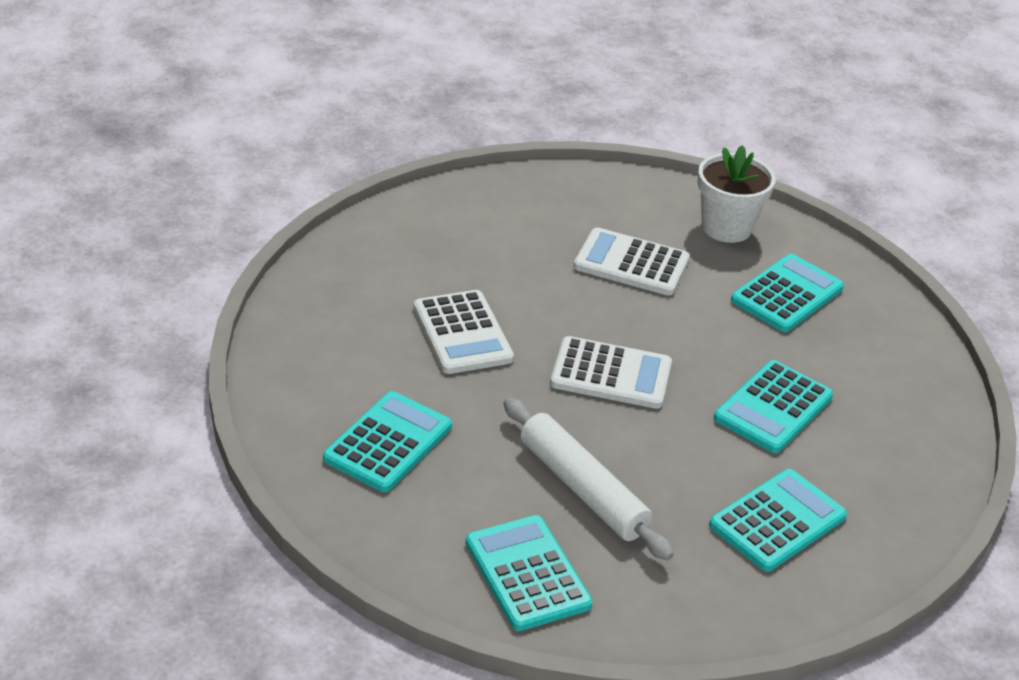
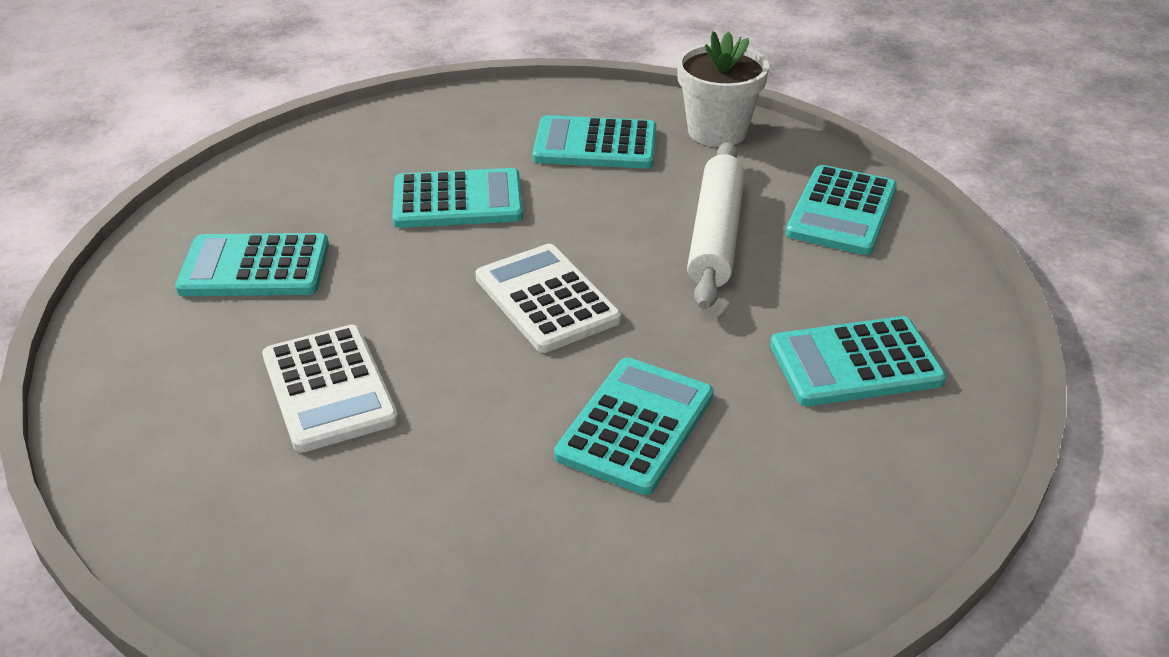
camera: 130 degrees left, 0 degrees up
white calculator [414,290,514,374] -> turquoise calculator [554,357,714,495]
white flower pot [697,145,776,243] -> white flower pot moved to [677,31,769,147]

